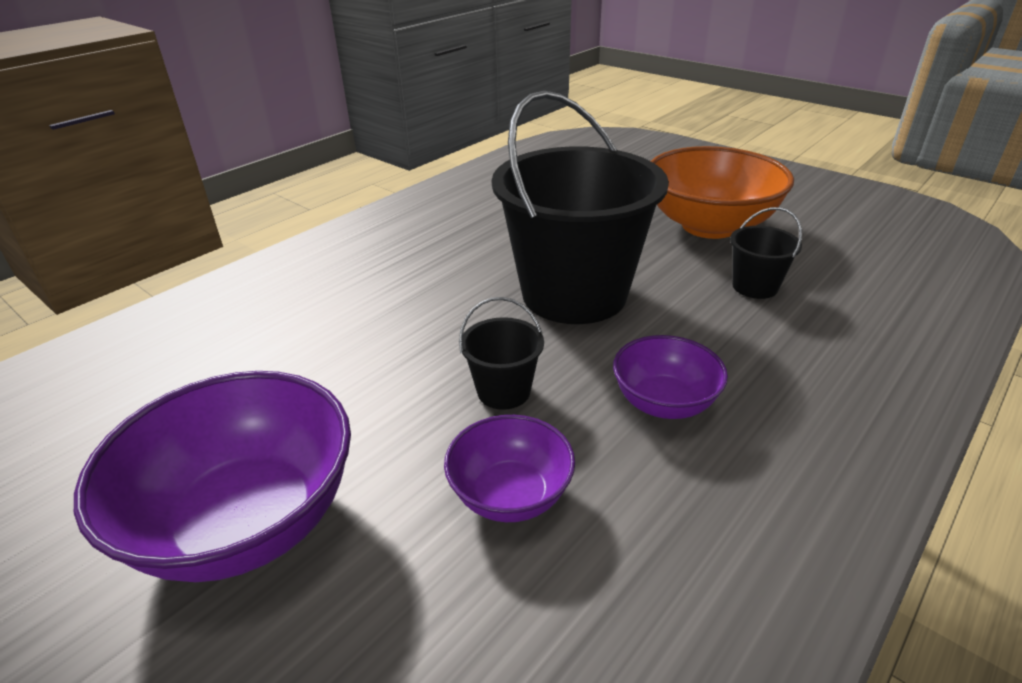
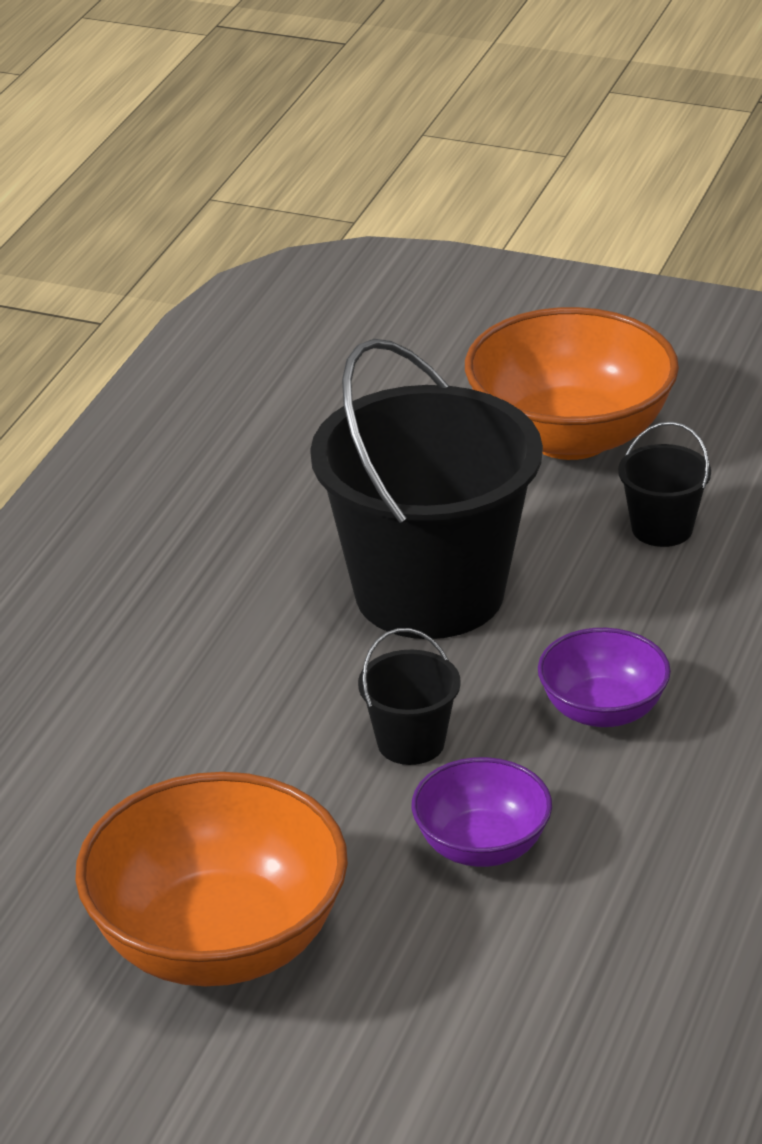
camera: 20 degrees left, 0 degrees up
purple bowl [74,371,351,582] -> orange bowl [75,772,348,986]

